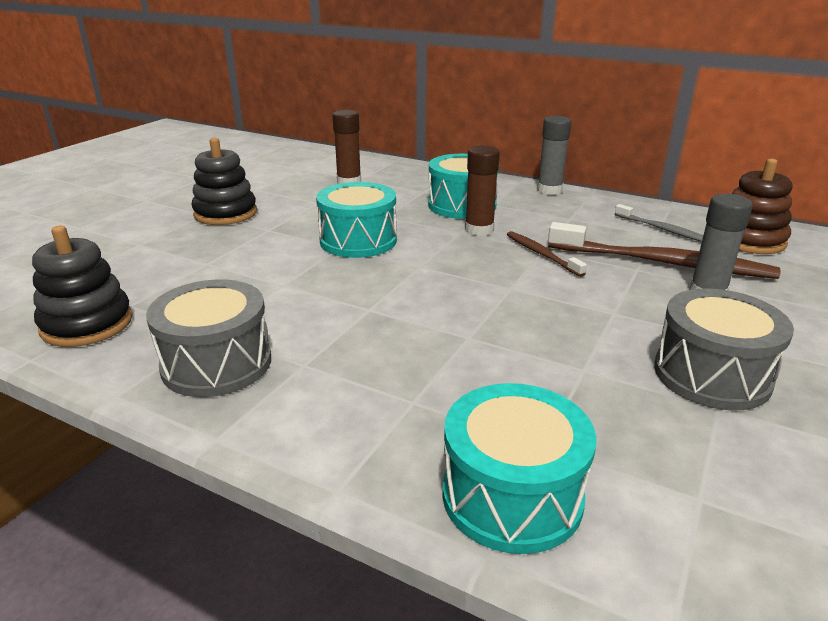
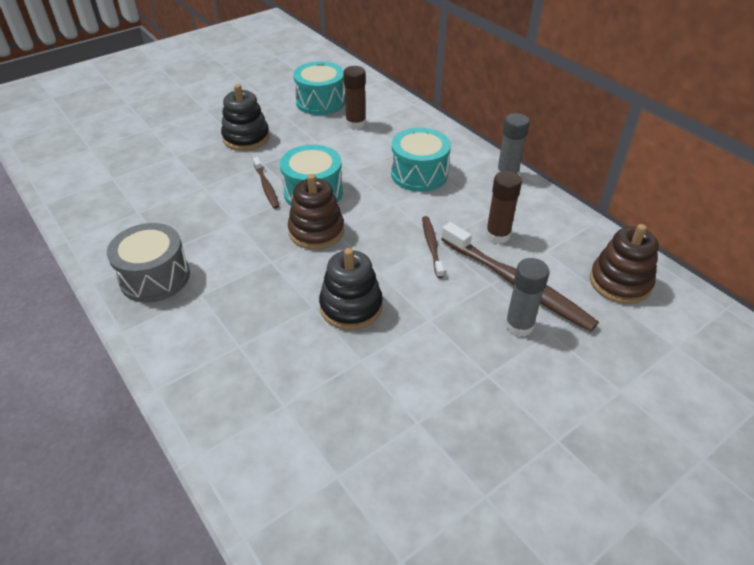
camera: 25 degrees right, 15 degrees up
black stacking toy [32,226,133,347] -> black stacking toy moved to [319,248,383,330]
turquoise drum [442,383,597,554] -> turquoise drum moved to [293,61,345,115]
brown glue stick [465,145,500,236] -> brown glue stick moved to [486,171,522,244]
grey toothbrush [615,204,703,242] -> none
grey drum [654,288,794,411] -> none
none -> brown toothbrush [253,157,279,209]
none -> brown stacking toy [288,174,344,250]

